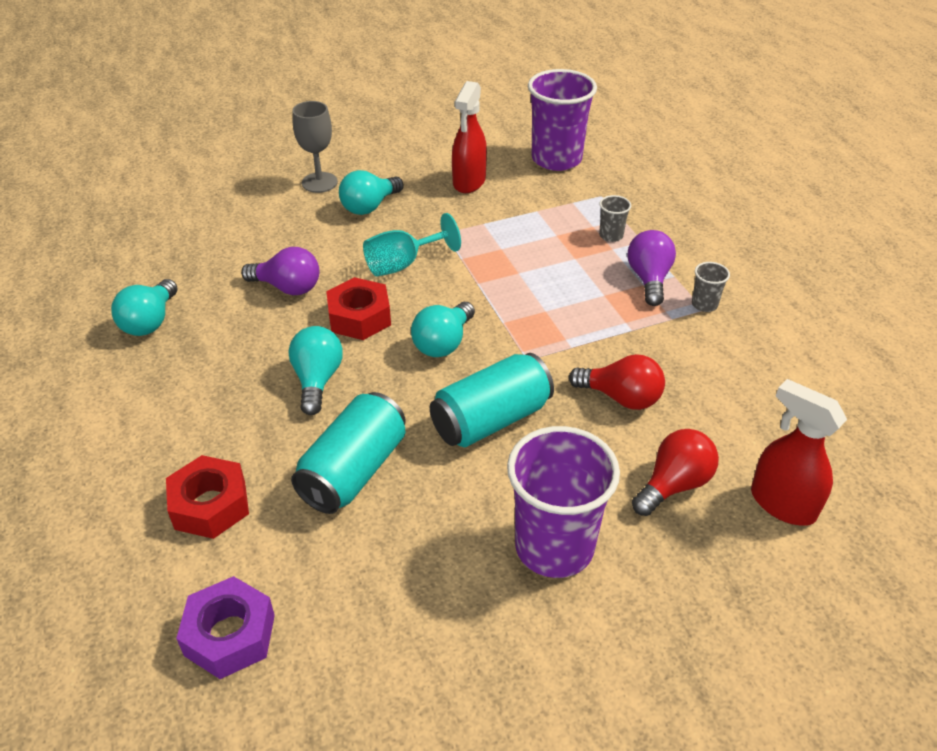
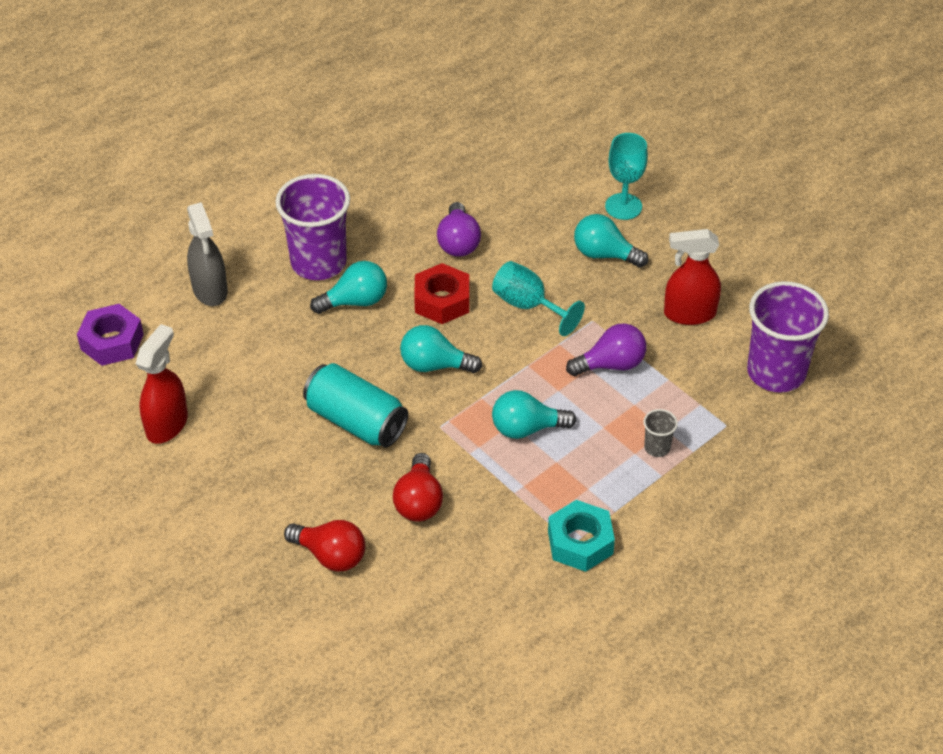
camera: 70 degrees right, 5 degrees up
turquoise light bulb [111,279,178,336] -> turquoise light bulb moved to [492,390,576,439]
red nut [166,455,249,539] -> grey spray bottle [187,202,228,306]
turquoise can [291,392,406,514] -> none
grey goblet [292,101,338,193] -> turquoise goblet [605,133,648,220]
purple cup [507,426,620,578] -> purple cup moved to [275,174,350,280]
purple light bulb [628,230,676,306] -> purple light bulb moved to [566,323,646,376]
grey cup [692,262,730,312] -> turquoise nut [548,500,615,572]
red spray bottle [751,379,847,526] -> red spray bottle moved to [136,324,188,444]

